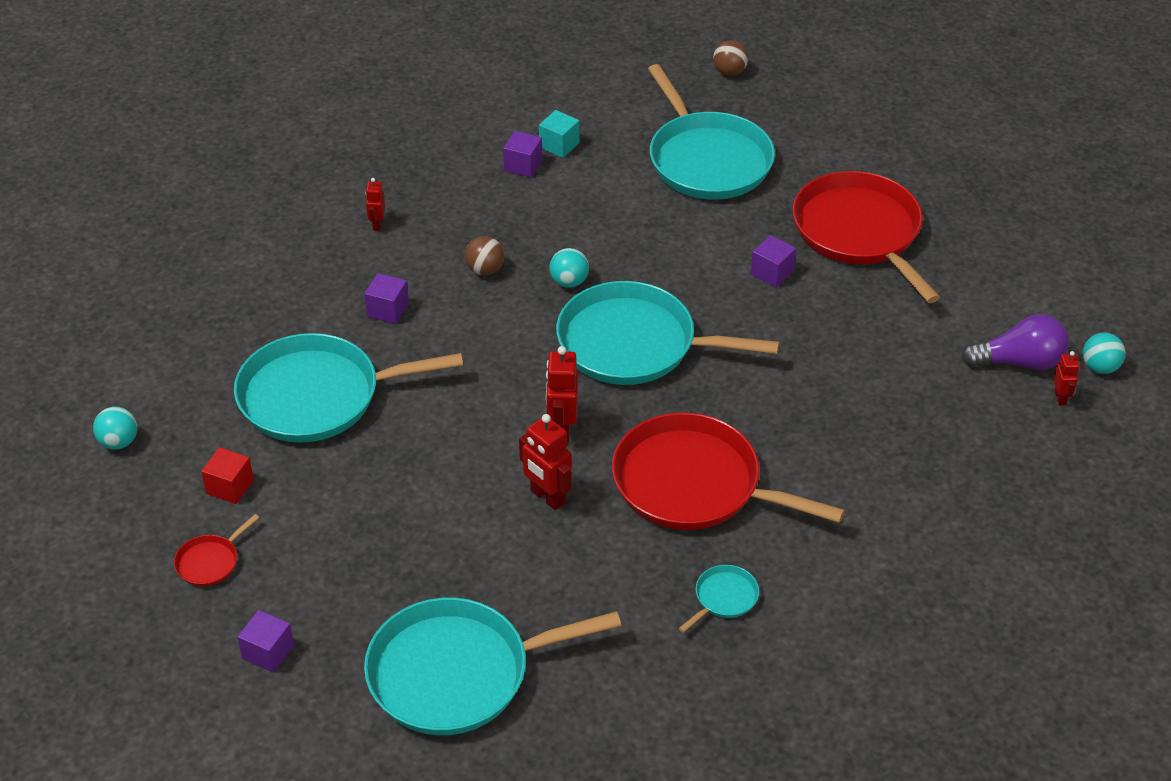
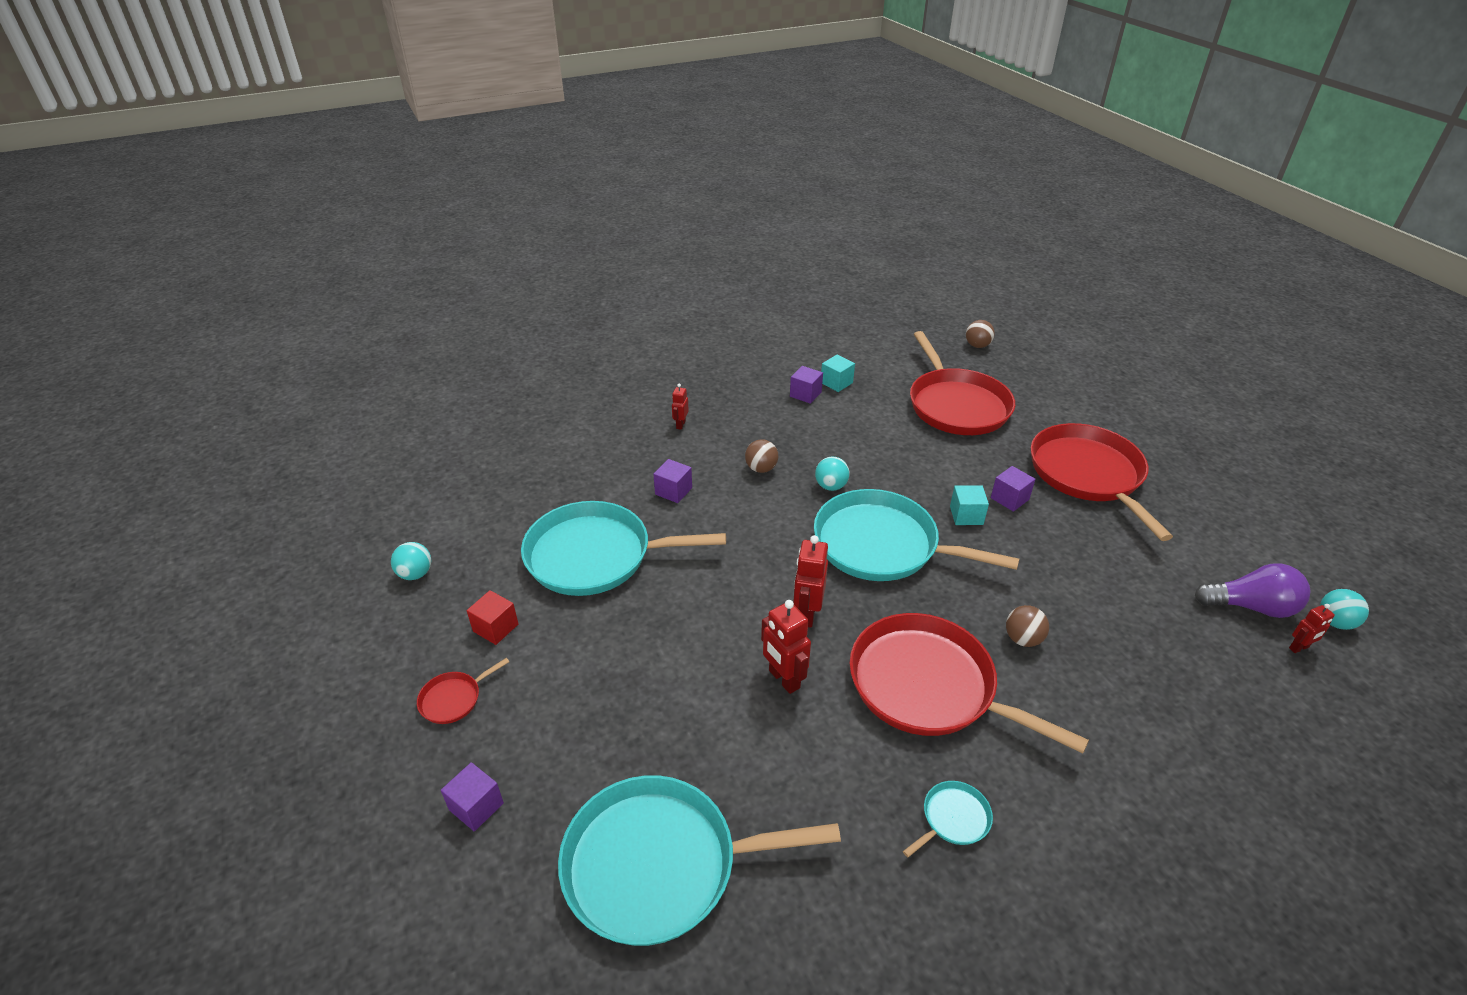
camera: 10 degrees right, 5 degrees down
turquoise pan [648,64,775,200] -> red pan [910,331,1015,435]
red robot [1053,351,1080,406] -> red robot turned 60 degrees clockwise [1289,604,1335,653]
none -> turquoise cube [950,485,989,525]
none -> brown ball [1006,605,1049,647]

